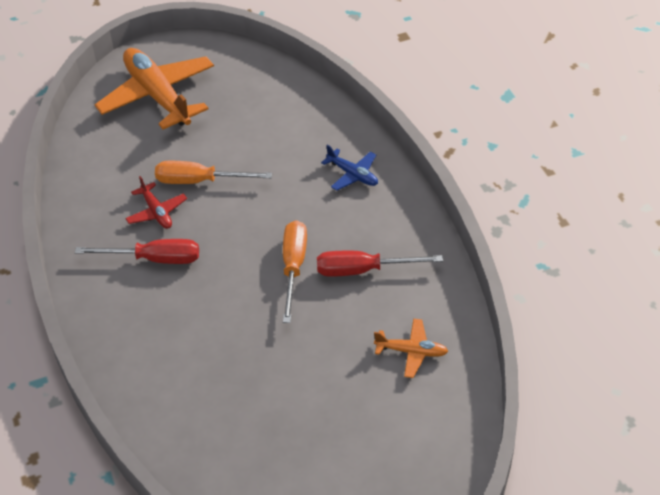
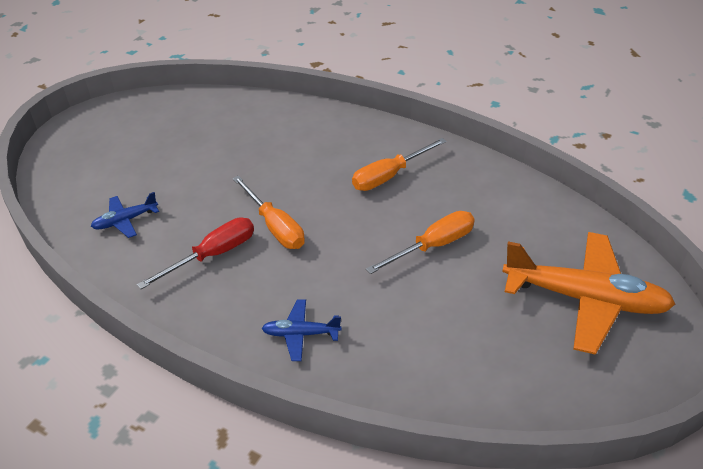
camera: 140 degrees right, 5 degrees down
red screwdriver [75,239,199,264] -> orange screwdriver [352,138,447,191]
red plane [125,176,187,229] -> none
orange plane [374,318,448,378] -> blue plane [91,192,159,238]

